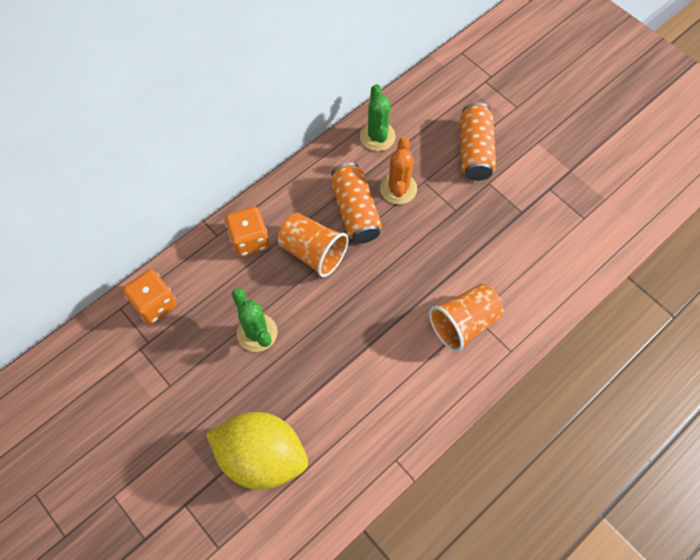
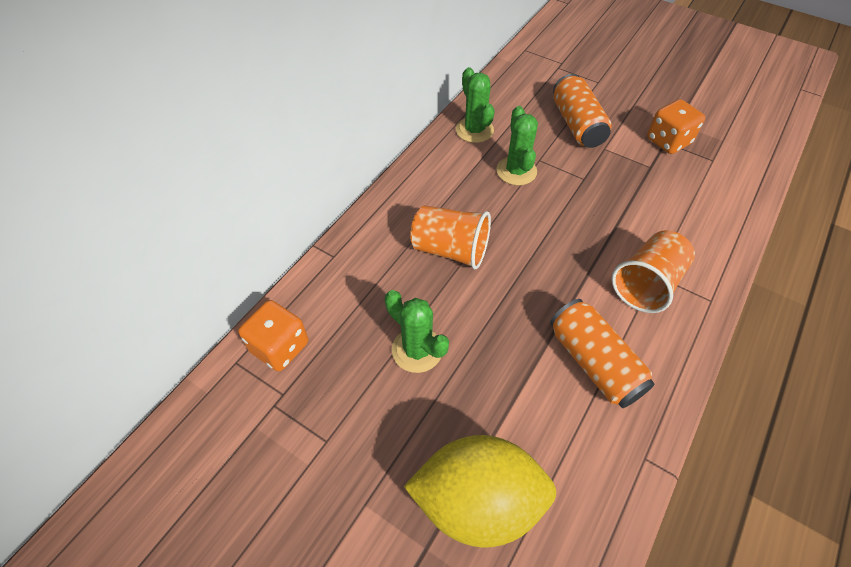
camera: 15 degrees left, 10 degrees down
orange dice [225,207,269,257] -> orange dice moved to [647,99,705,154]
orange can [331,162,382,243] -> orange can moved to [550,299,655,408]
orange cactus [380,137,417,204] -> green cactus [496,106,538,185]

